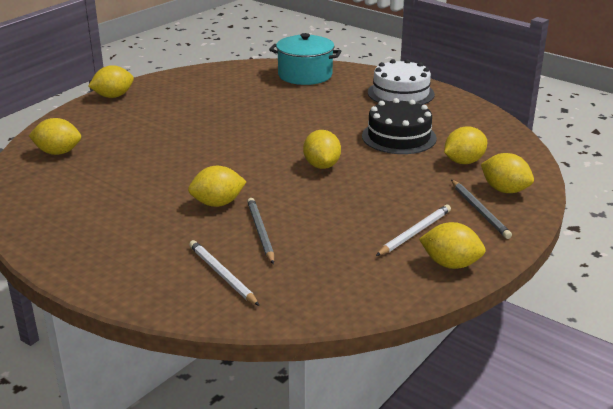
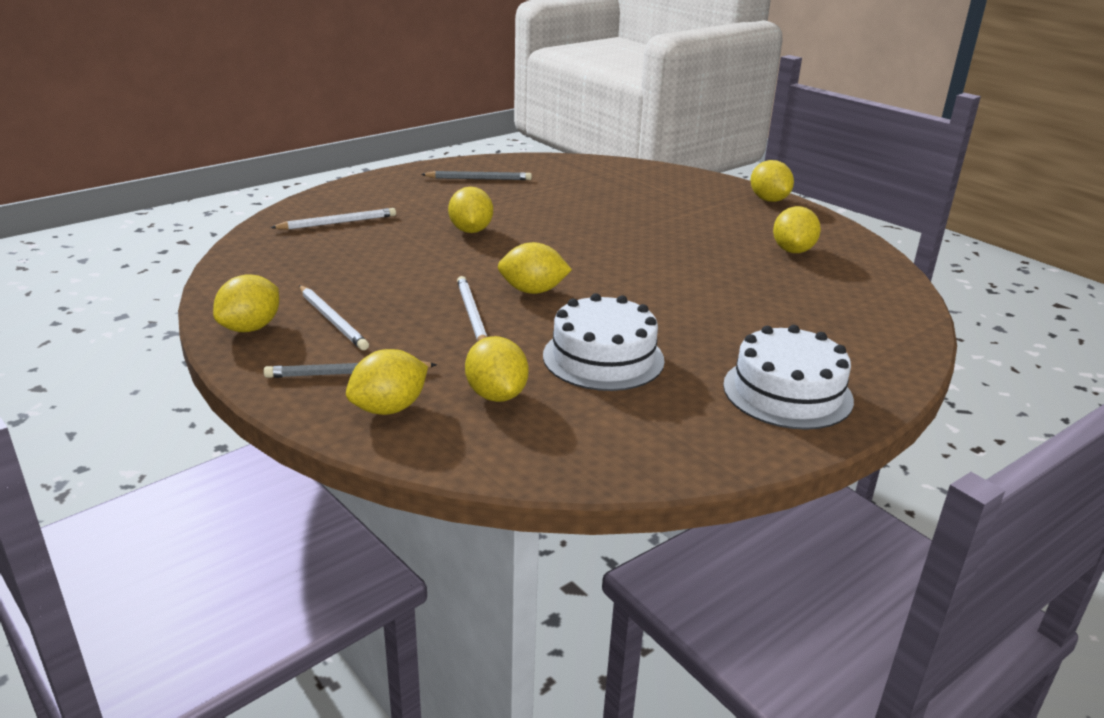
camera: 100 degrees right, 0 degrees up
yellow lemon [29,118,81,155] -> yellow lemon moved to [773,206,821,253]
grey pencil [247,198,274,264] -> grey pencil moved to [421,171,532,180]
turquoise pot [269,33,342,85] -> none
black cake [362,98,437,154] -> white cake [543,293,665,391]
none -> white pencil [457,276,487,342]

